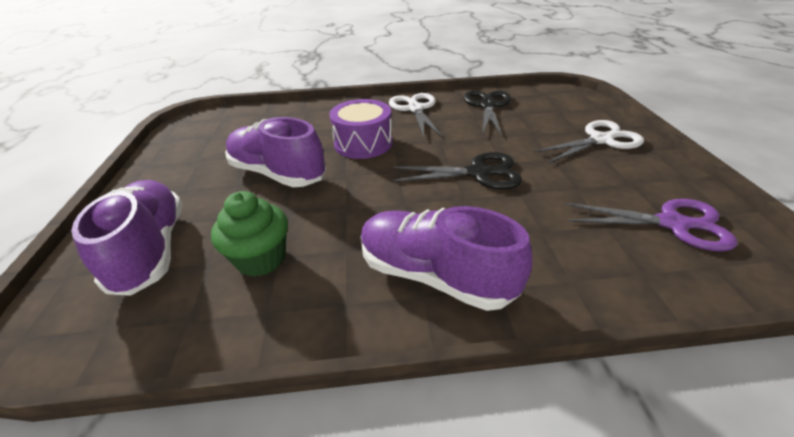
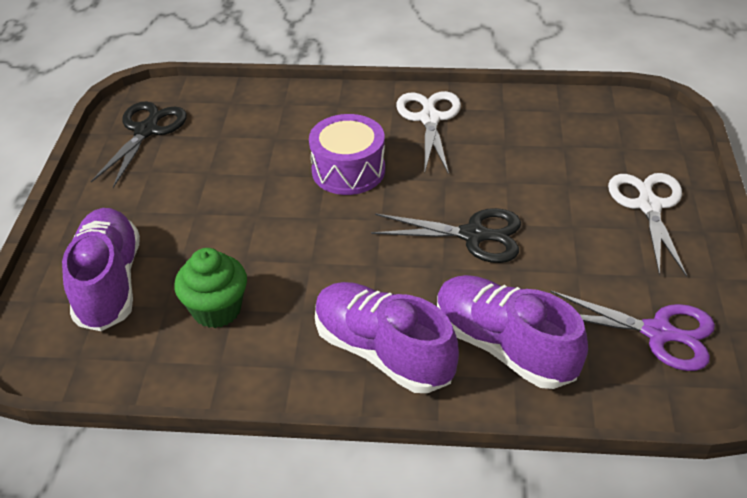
camera: 10 degrees right, 5 degrees up
purple shoe [225,117,326,187] -> purple shoe moved to [437,275,588,389]
black scissors [464,90,511,136] -> black scissors moved to [91,101,187,188]
white scissors [534,120,644,163] -> white scissors turned 75 degrees counterclockwise [608,173,687,277]

